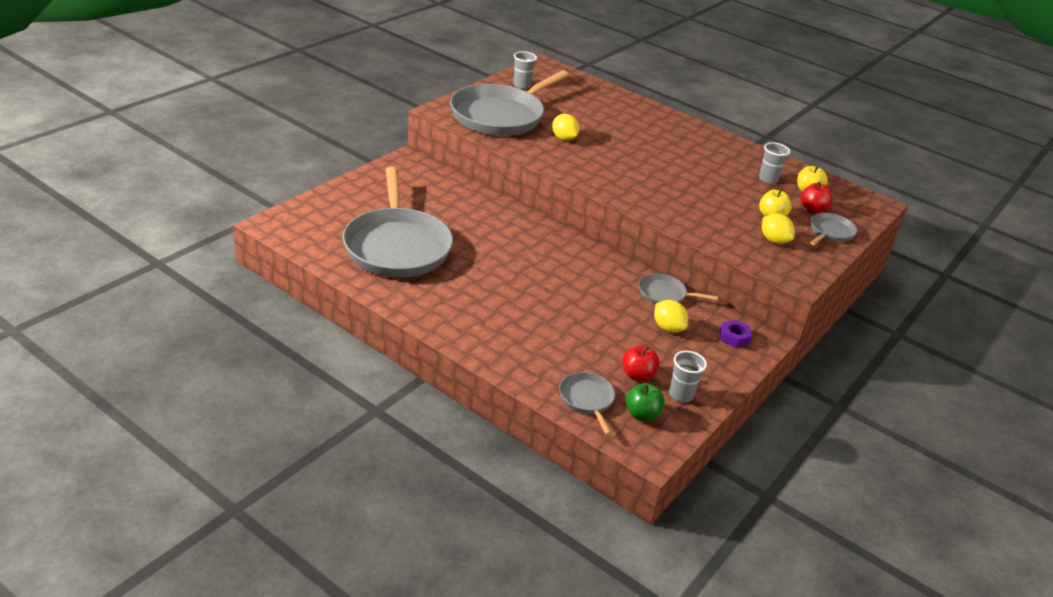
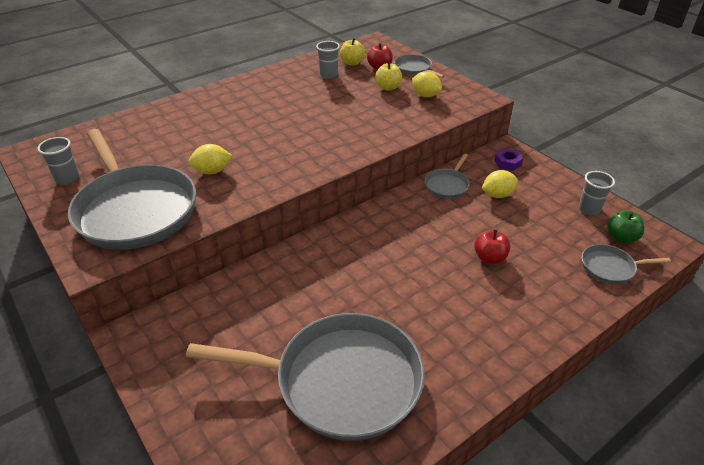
camera: 70 degrees left, 5 degrees up
red apple [622,345,660,381] -> red apple moved to [474,229,510,264]
yellow lemon [762,213,795,244] -> yellow lemon turned 60 degrees clockwise [412,71,442,97]

